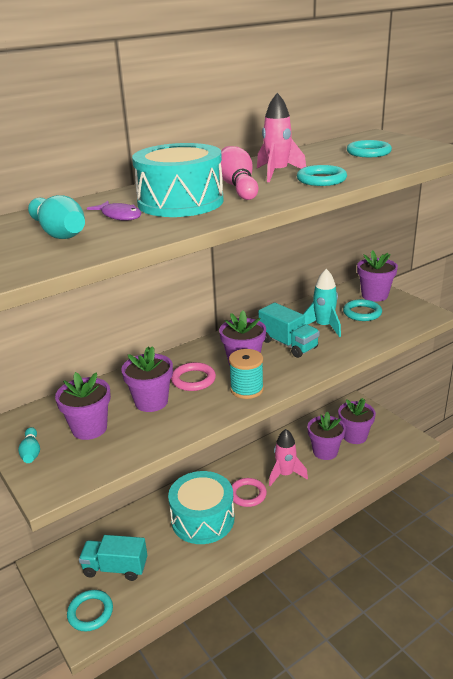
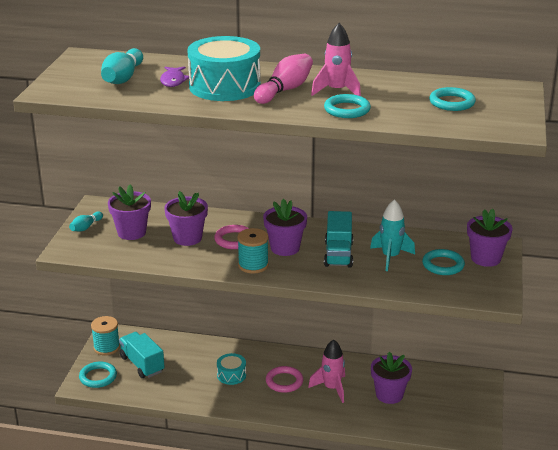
camera: 45 degrees right, 0 degrees up
turquoise drum [168,471,234,544] -> turquoise drum [217,353,246,385], size x0.48
purple flower pot [338,398,376,444] -> none
none -> turquoise spool [91,316,120,355]

